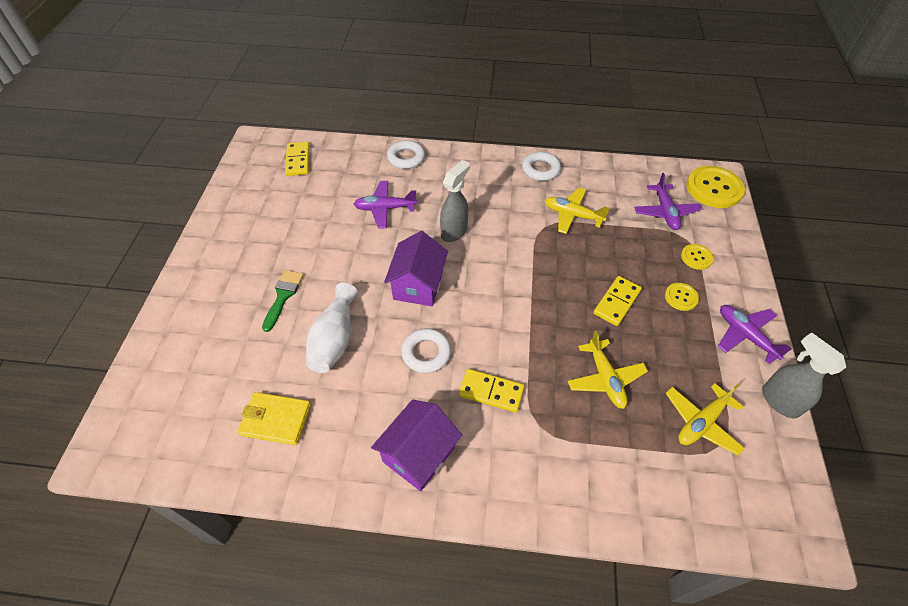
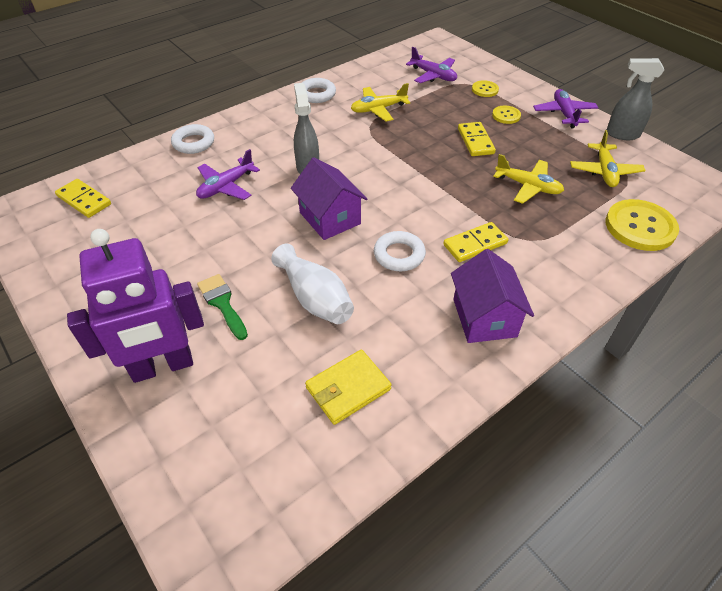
camera: 45 degrees left, 5 degrees down
yellow button [686,166,745,208] -> yellow button moved to [606,199,679,251]
purple plane [718,305,791,364] -> purple plane turned 75 degrees clockwise [533,89,598,128]
none -> purple robot [67,229,204,383]

